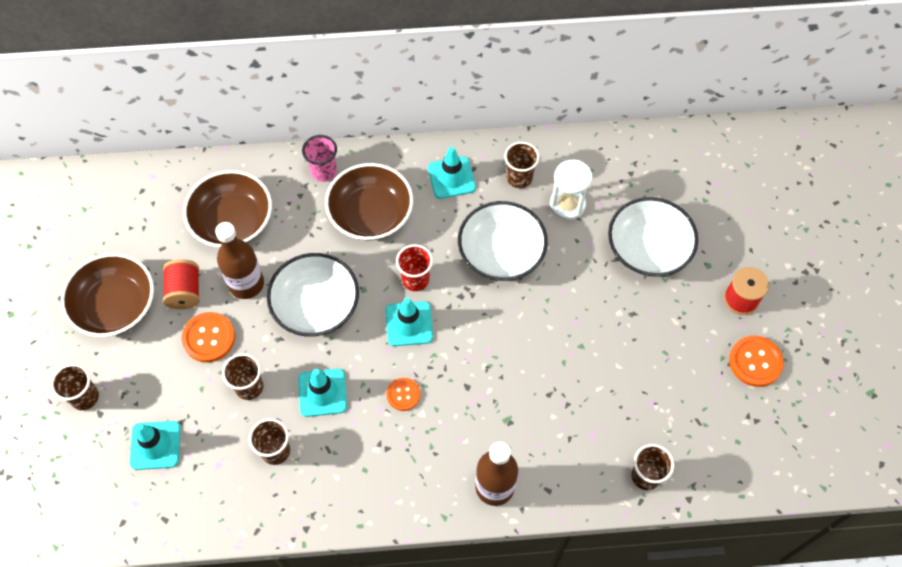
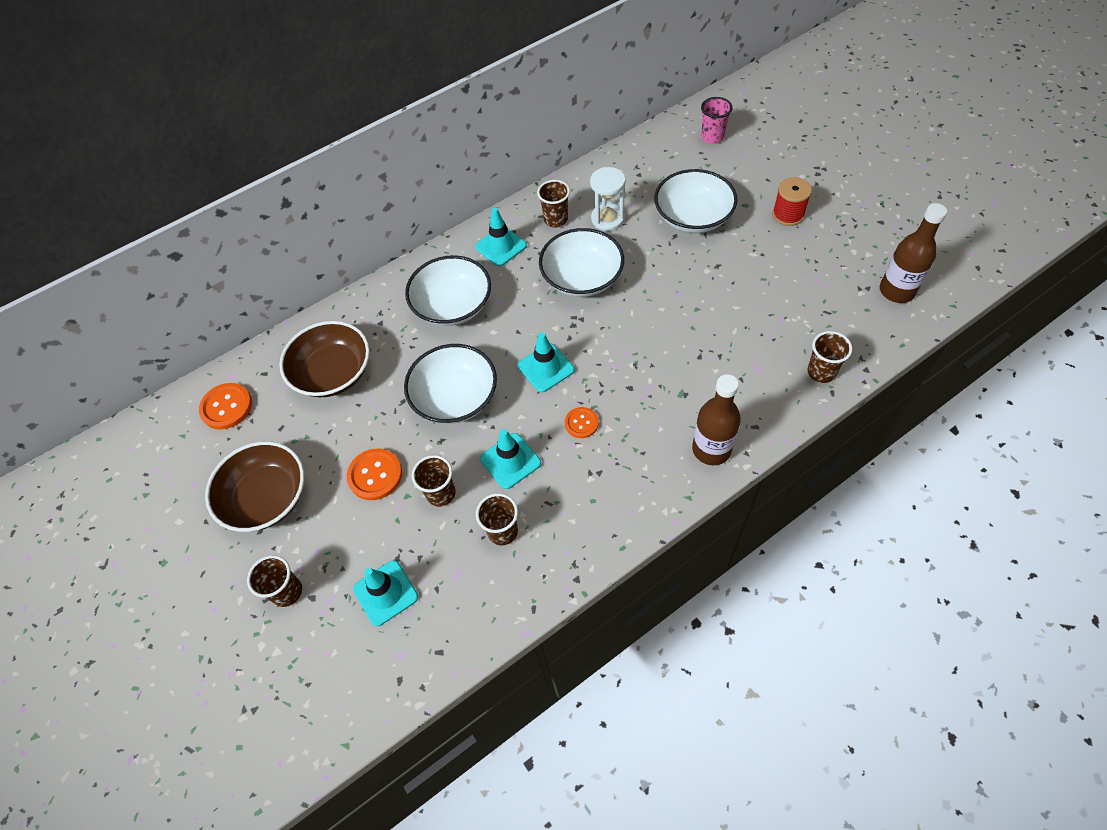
camera: 25 degrees left, 5 degrees down
red spool [163,259,200,309] -> none
brown bottle [215,222,264,299] -> brown bottle moved to [880,203,947,303]
pink cup [302,135,337,182] -> pink cup moved to [701,97,732,144]
brown bowl [325,163,413,241] -> white bowl [405,255,491,326]
red cup [396,244,433,291] -> none
orange button [729,335,784,387] -> orange button moved to [199,383,252,430]

